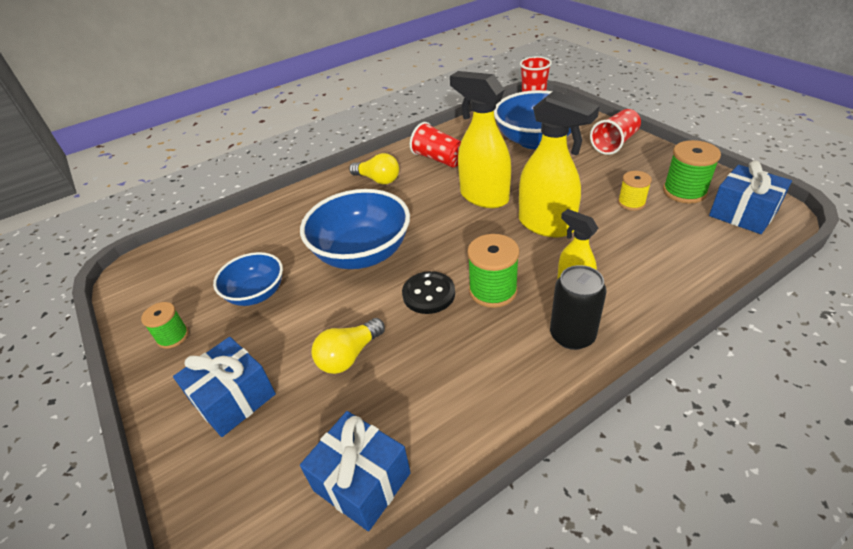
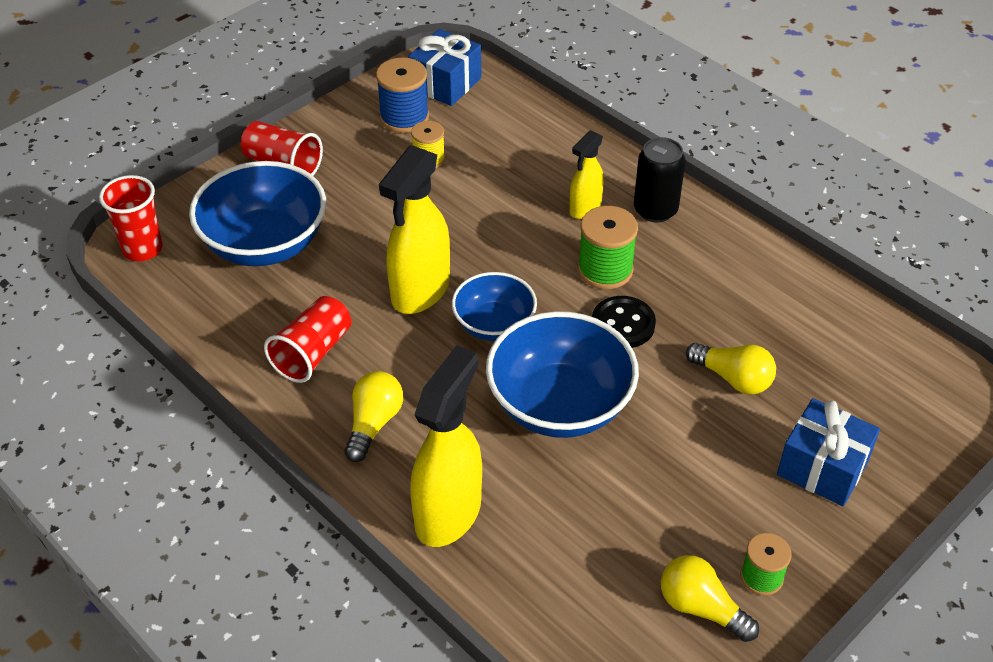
camera: 105 degrees left, 5 degrees up
blue bowl [213,252,283,306] -> blue bowl moved to [452,272,537,341]
blue gift [300,411,411,531] -> none
yellow spray bottle [519,91,600,238] -> yellow spray bottle moved to [410,345,482,547]
green spool [663,140,721,203] -> blue spool [376,57,429,133]
none -> yellow light bulb [661,555,759,642]

